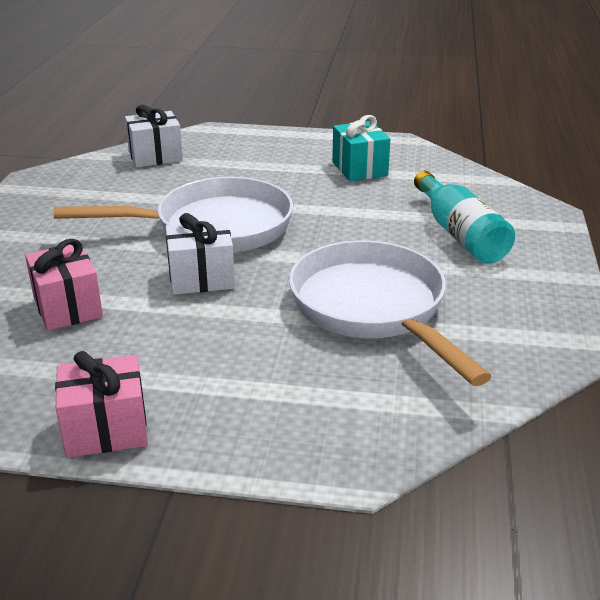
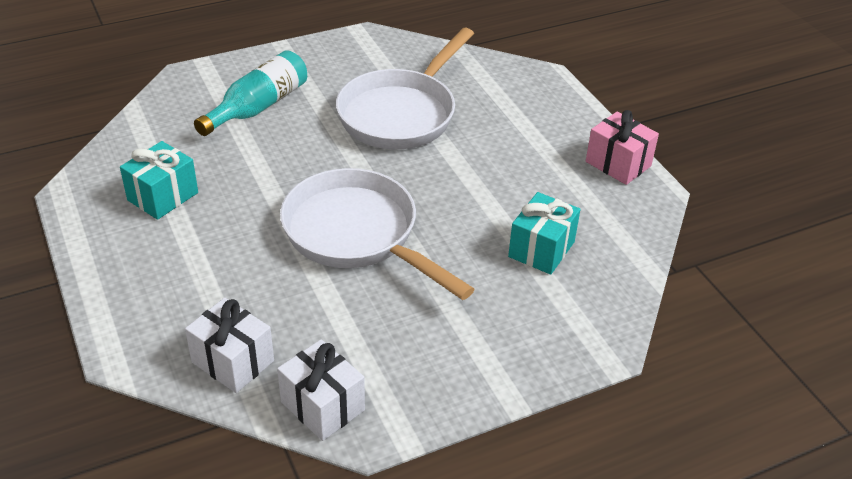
camera: 125 degrees left, 10 degrees up
pink gift [25,239,103,331] -> turquoise gift [508,192,581,275]
white gift [165,213,235,295] -> white gift moved to [277,339,365,441]

